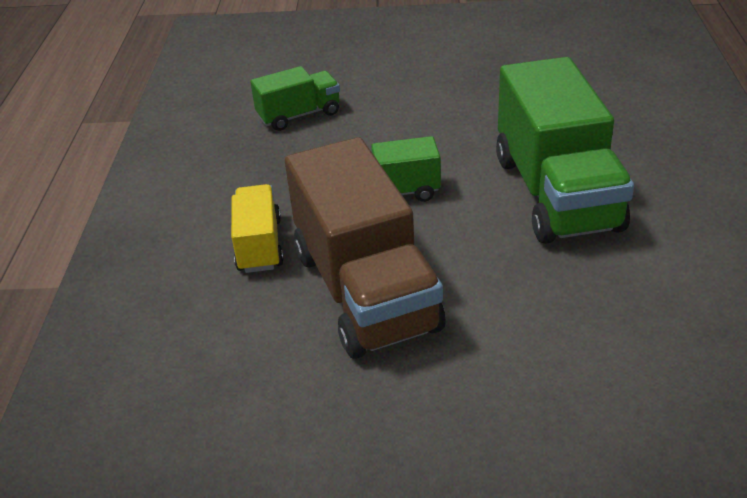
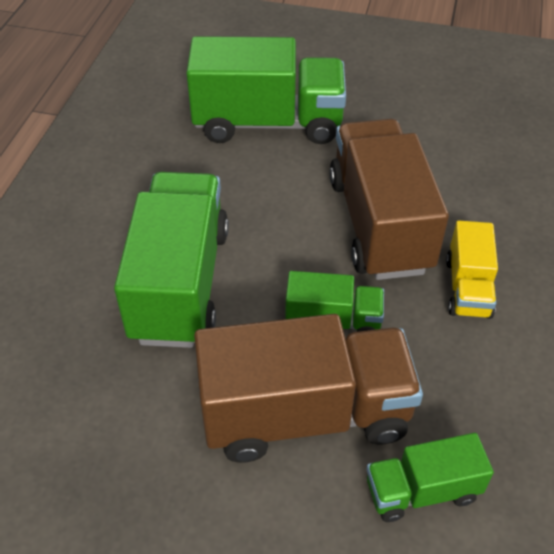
camera: 170 degrees left, 10 degrees up
none -> green truck [186,36,346,144]
none -> brown truck [194,314,423,463]

